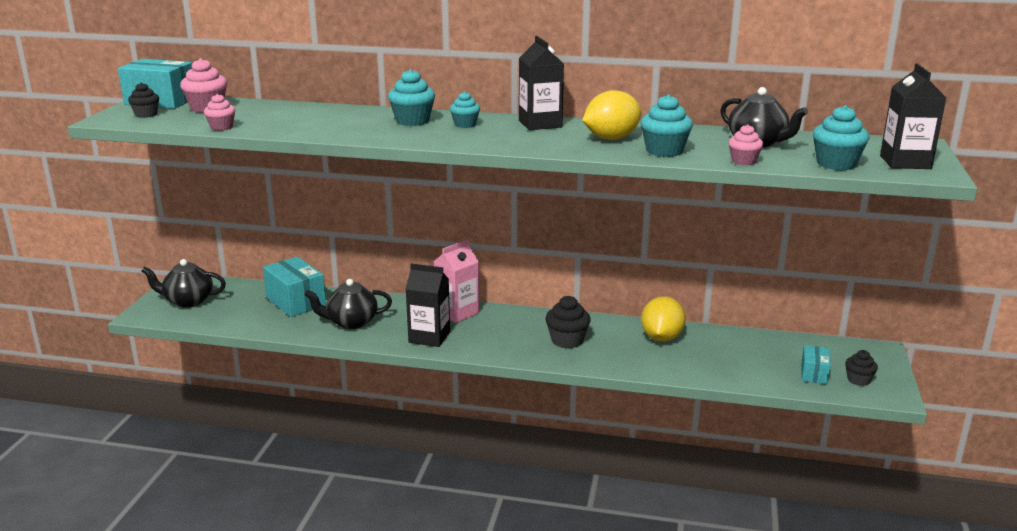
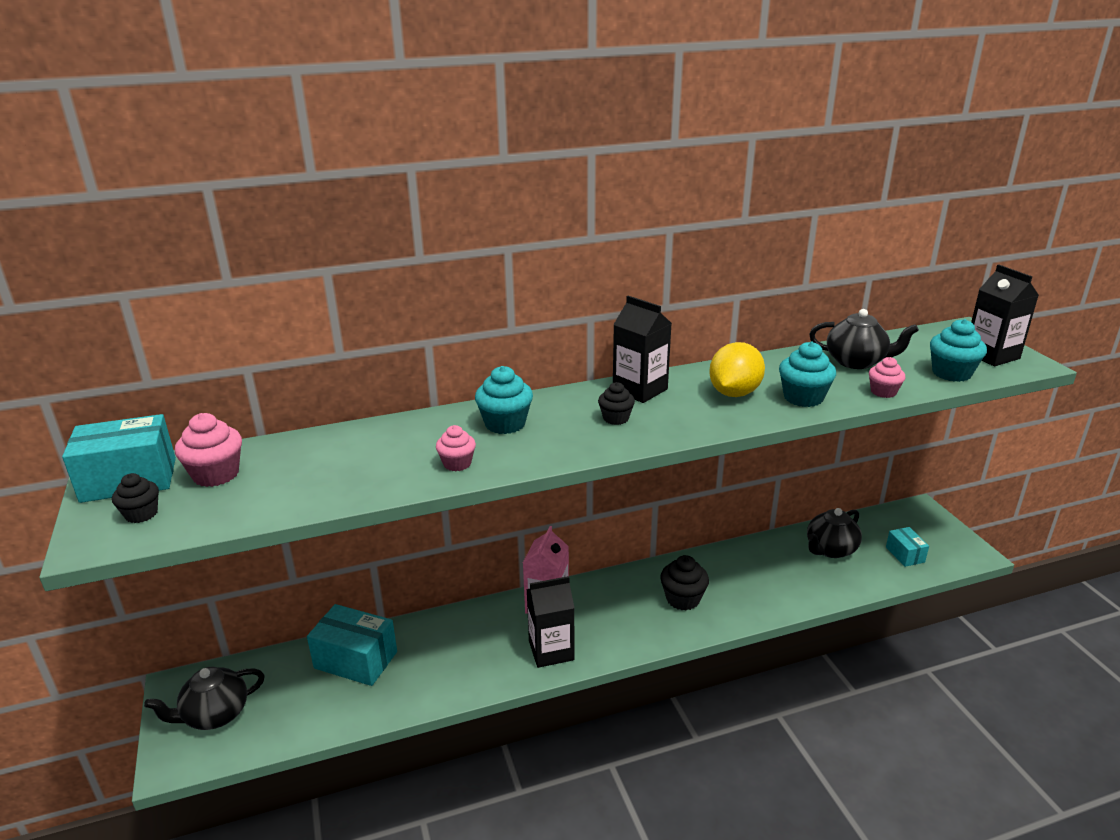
camera: 30 degrees left, 5 degrees up
pink cupcake [204,94,235,131] -> pink cupcake moved to [436,425,476,471]
black teapot [304,279,392,329] -> black teapot moved to [807,508,862,558]
turquoise cupcake [450,91,480,128] -> none
yellow lemon [641,296,686,342] -> none
black cupcake [845,350,878,386] -> black cupcake moved to [598,382,635,425]

